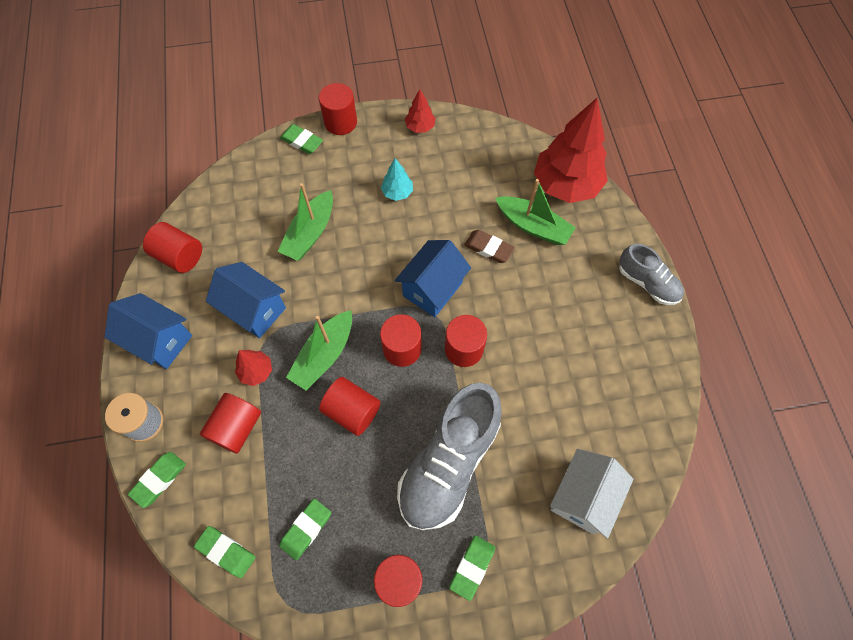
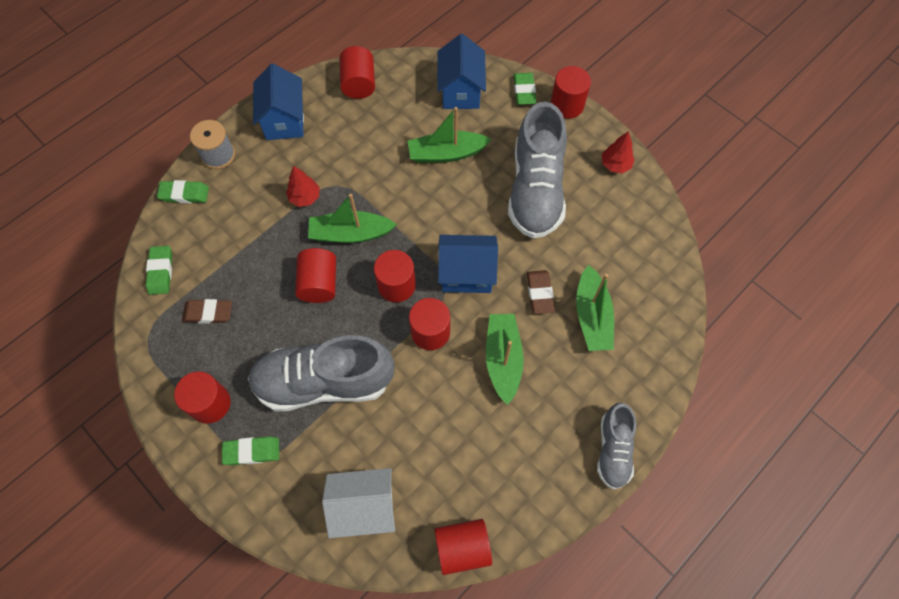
camera: 55 degrees right, 0 degrees up
red cylinder [200,393,261,454] -> red cylinder moved to [434,519,492,575]
blue house [206,262,286,338] -> blue house moved to [437,34,486,109]
green eraser [279,499,331,560] -> brown eraser [182,299,232,324]
turquoise tree [381,159,413,201] -> grey shoe [508,102,567,239]
red tree [534,98,608,203] -> none
none -> green boat [486,314,524,405]

